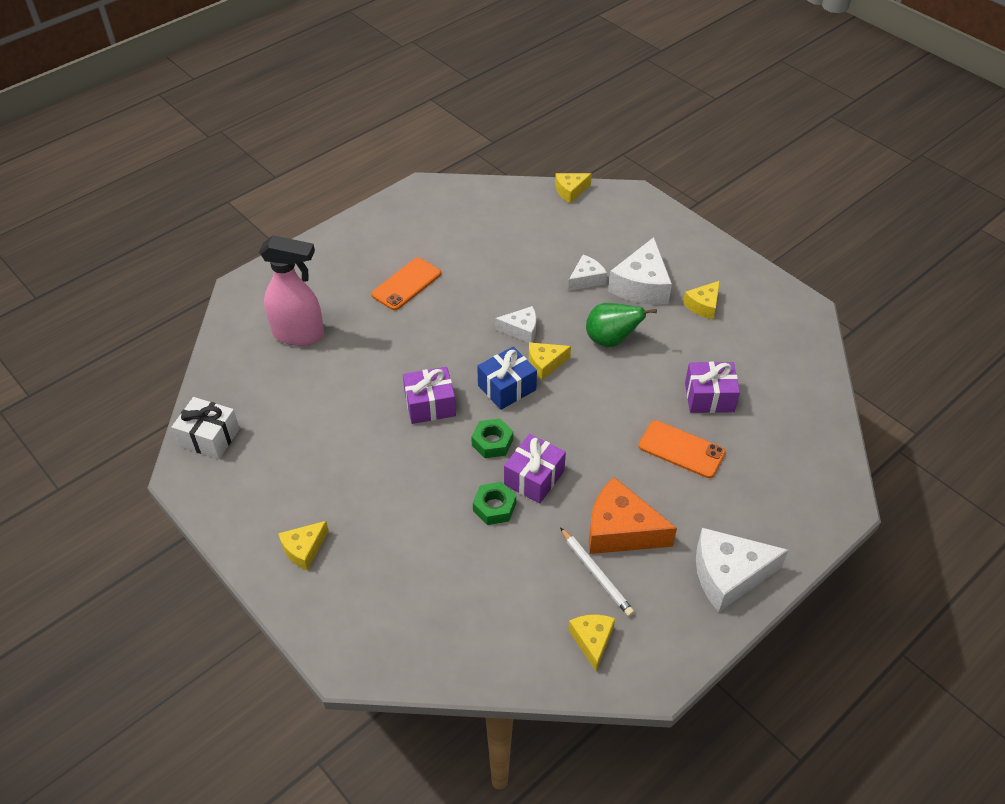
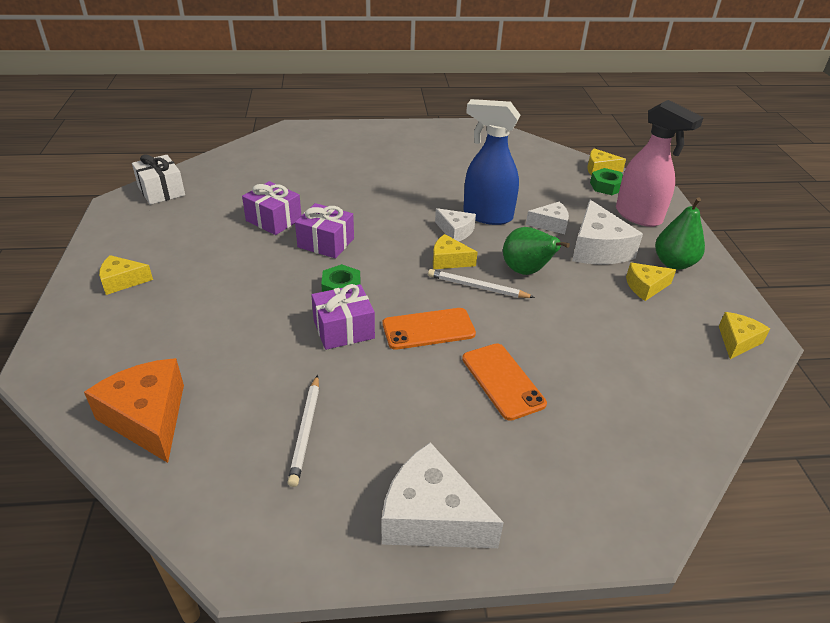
camera: 35 degrees right, 10 degrees down
pink spray bottle [259,235,324,346] -> pink spray bottle moved to [616,100,704,227]
orange phone [371,258,441,310] -> orange phone moved to [383,308,476,350]
green nut [473,482,516,525] -> green nut moved to [590,168,623,195]
blue gift [477,346,537,410] -> none
yellow cheese [568,615,615,671] -> yellow cheese moved to [719,312,770,359]
orange cheese [589,477,677,554] -> orange cheese moved to [84,358,184,463]
white cheese [608,237,672,305] -> white cheese turned 60 degrees counterclockwise [572,200,643,264]
purple gift [685,362,740,413] -> purple gift moved to [242,181,302,235]
none -> white pencil [428,269,535,298]
none -> blue spray bottle [463,99,520,225]
none -> green pear [655,197,705,270]

